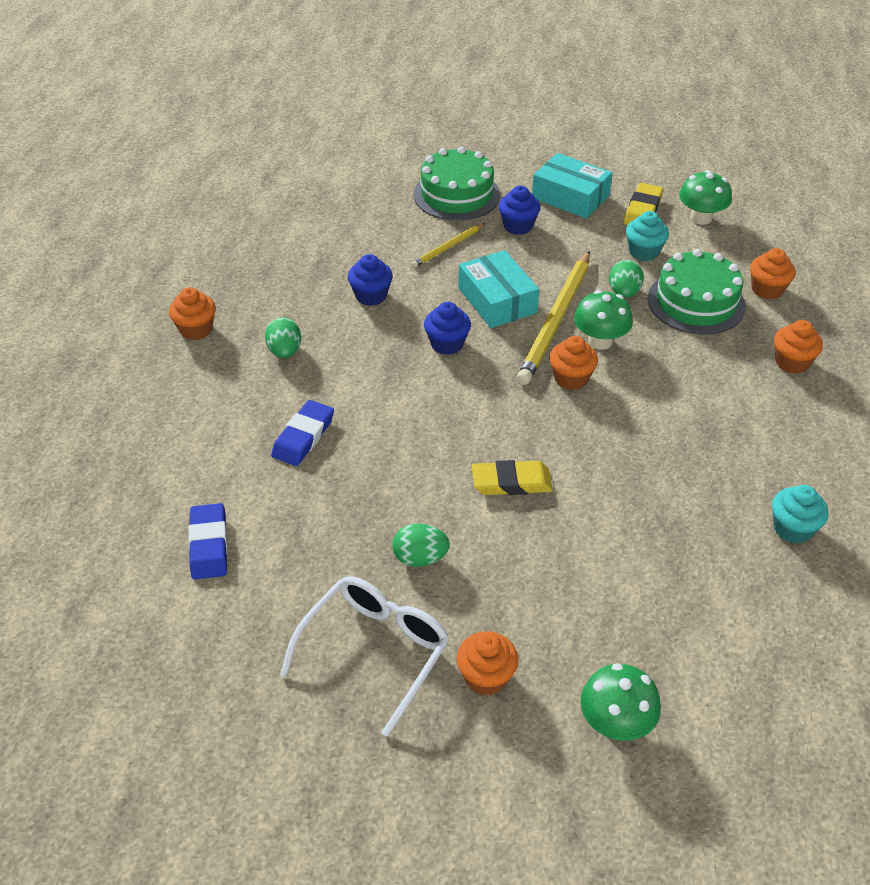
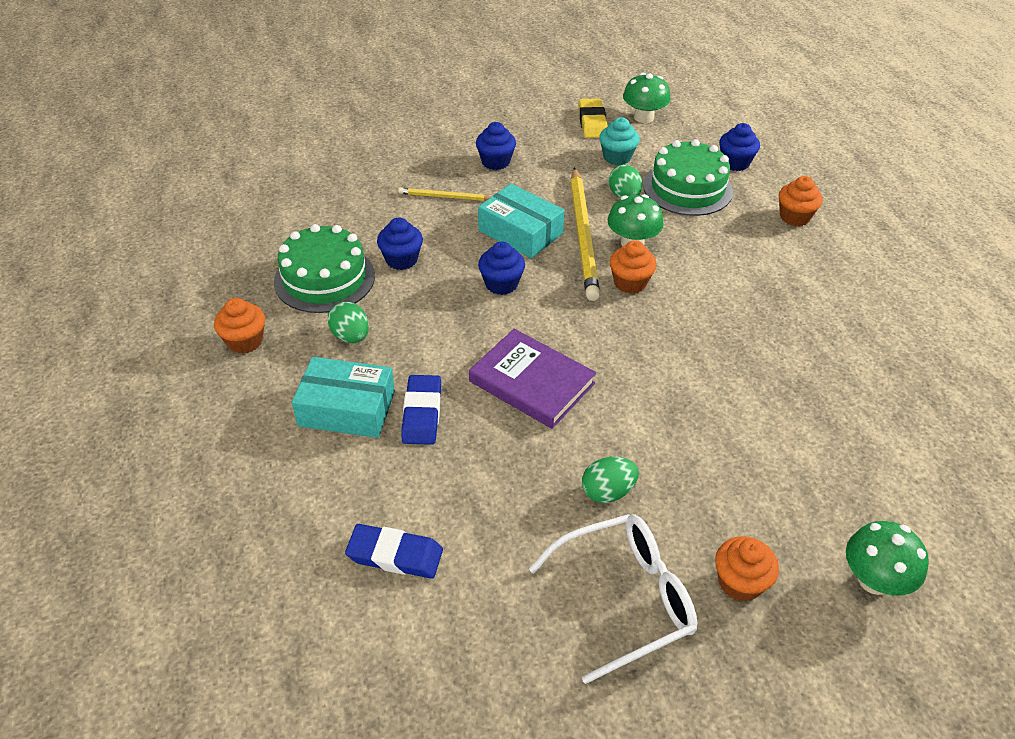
camera: 25 degrees left, 0 degrees up
blue eraser [188,503,228,579] -> blue eraser turned 45 degrees counterclockwise [345,524,443,579]
white glasses [280,576,450,737] -> white glasses turned 60 degrees clockwise [529,514,697,684]
yellow pencil [411,223,485,268] -> yellow pencil turned 75 degrees clockwise [398,187,492,201]
green cake [413,147,500,221] -> green cake moved to [274,224,375,313]
yellow eraser [472,460,553,495] -> none
turquoise box [532,153,613,219] -> turquoise box moved to [292,357,395,438]
orange cupcake [750,248,796,300] -> blue cupcake [719,123,760,171]
turquoise cupcake [772,485,829,544] -> none
none -> purple book [469,329,596,429]

